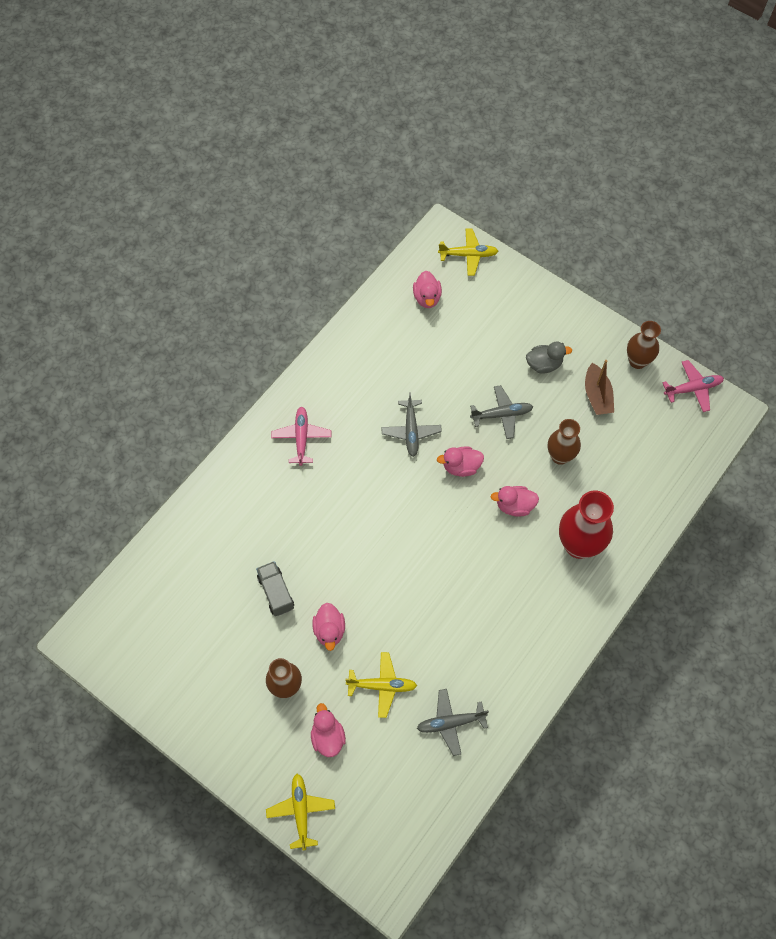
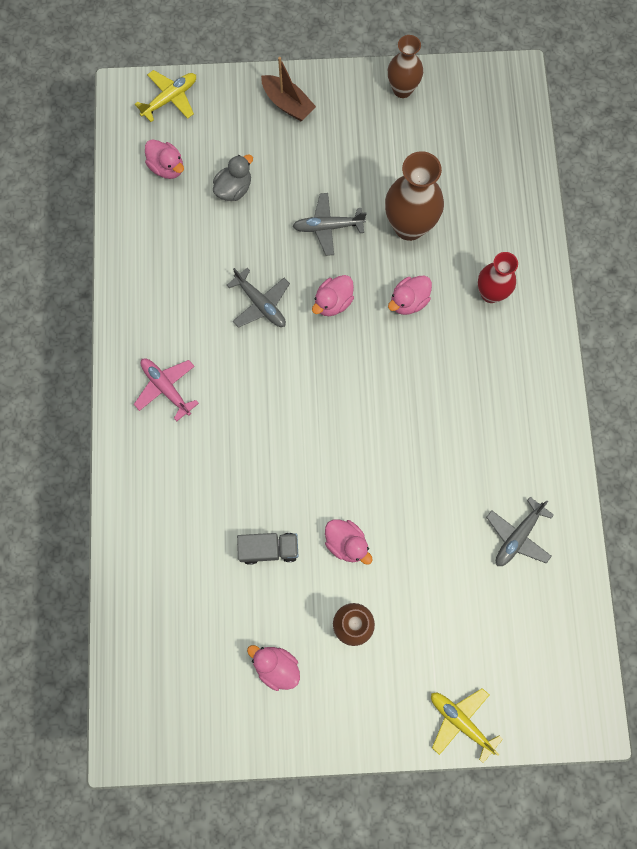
camera: 40 degrees left, 10 degrees up
grey truck [256,561,294,616] -> grey truck turned 150 degrees clockwise [237,533,299,565]
pink duck [311,703,346,757] -> pink duck moved to [247,645,300,691]
yellow plane [345,652,417,718] -> none
grey plane [470,385,533,439] -> grey plane turned 135 degrees counterclockwise [293,193,366,256]
grey duck [526,342,572,374] -> grey duck moved to [213,154,253,201]
brown vase [548,419,581,465] -> brown vase [385,151,444,241], size x1.55
red vase [559,491,614,559] -> red vase [478,252,518,303], size x0.65
brown boat [585,360,614,415] -> brown boat moved to [261,57,316,121]
pink plane [662,360,724,412] -> none

